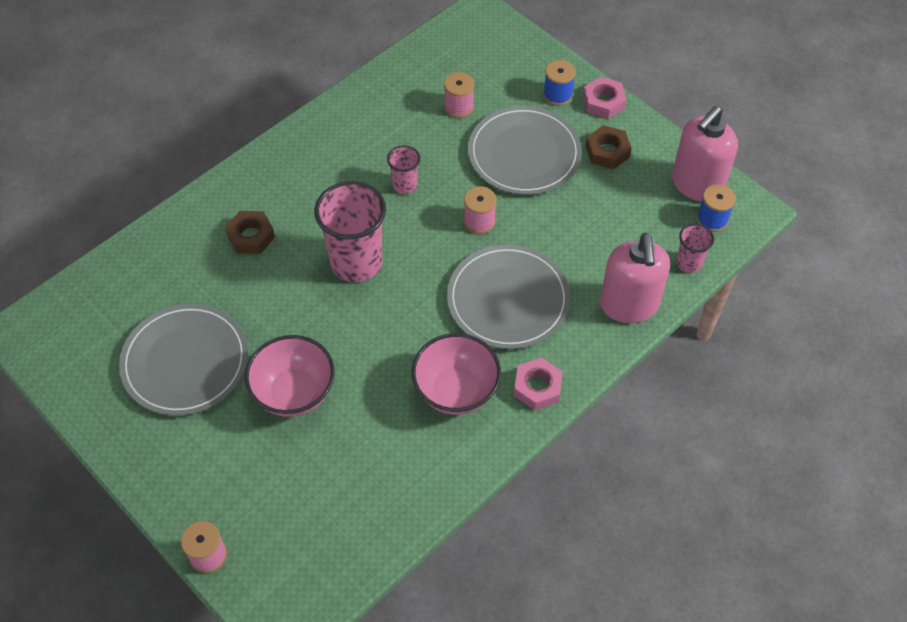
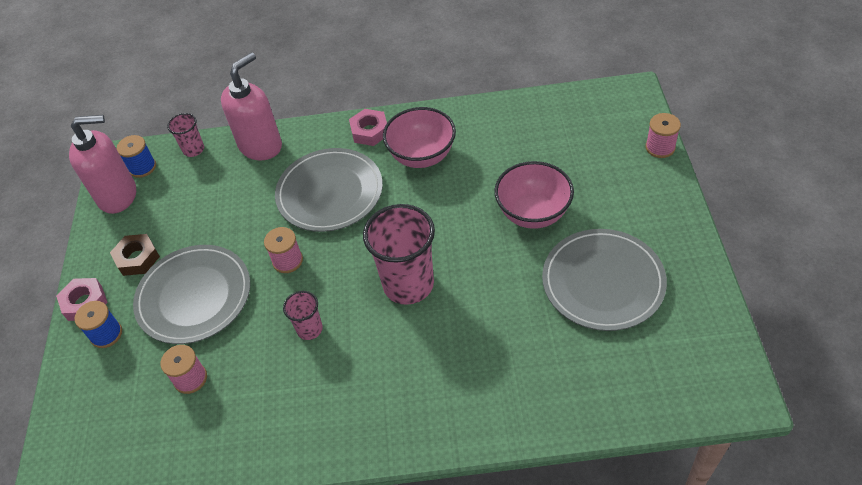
camera: 135 degrees left, 5 degrees down
brown nut [225,211,275,254] -> none

